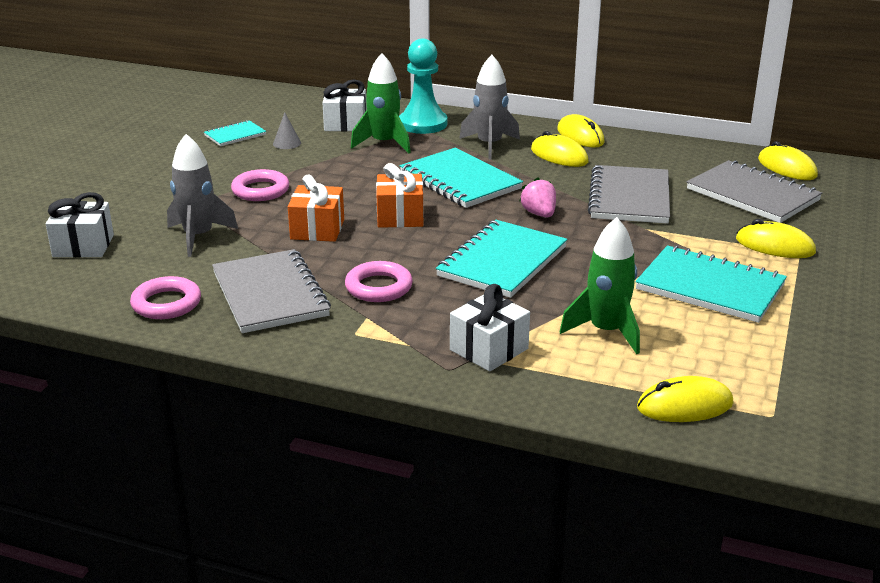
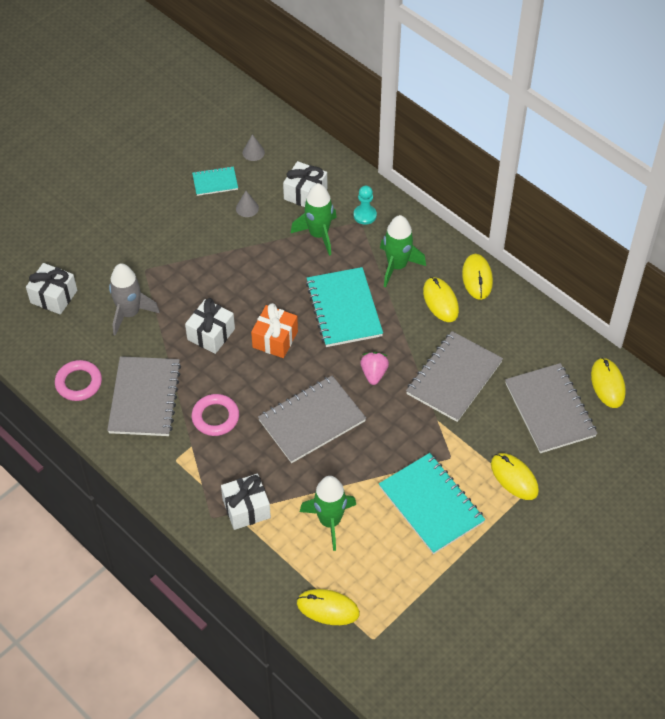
camera: 25 degrees right, 25 degrees up
pink ring [231,169,289,201] -> none
orange gift [288,174,344,242] -> white gift [185,298,235,354]
turquoise pawn [399,38,447,134] -> turquoise pawn [354,186,377,225], size x0.56
turquoise notebook [436,220,568,298] -> grey notebook [258,376,366,463]
grey rocket [459,55,520,160] -> green rocket [380,215,426,287]
none -> grey cone [243,134,265,161]

